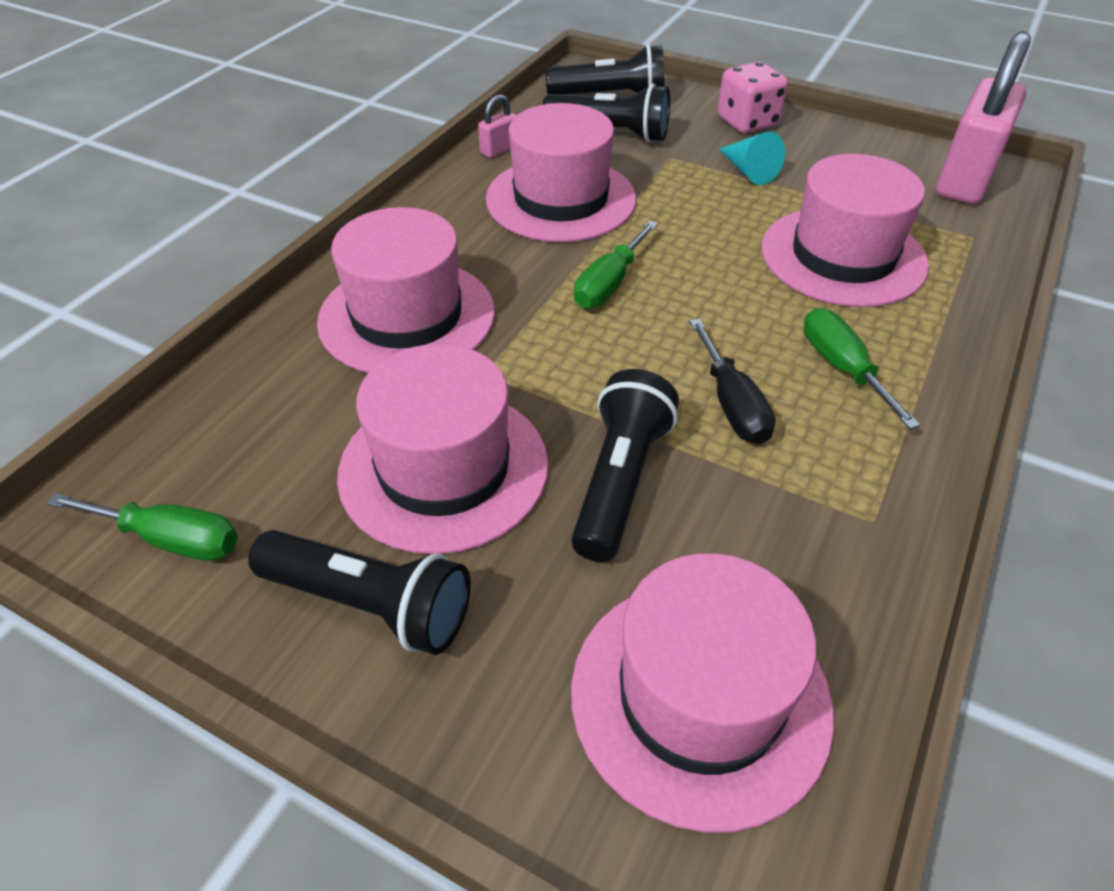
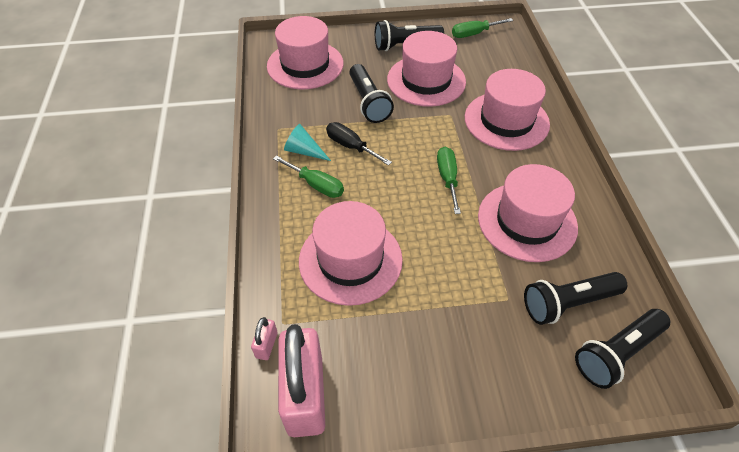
camera: 145 degrees right, 5 degrees up
pink padlock [478,94,516,158] -> pink padlock moved to [251,317,278,360]
pink dice [718,62,788,133] -> none
turquoise cone [719,132,785,185] -> turquoise cone moved to [284,124,331,161]

